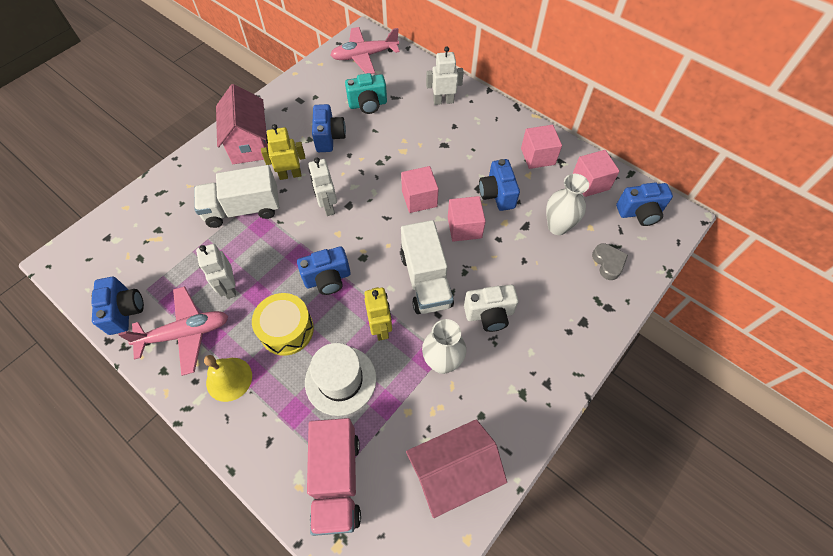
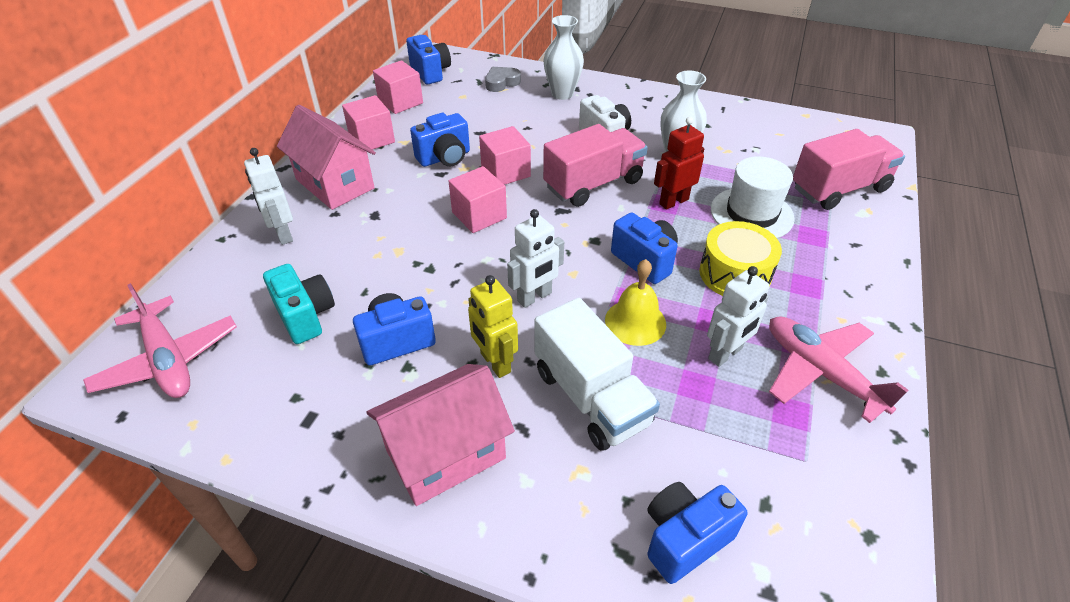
camera: 110 degrees left, 15 degrees down
blue camera [91,277,144,335] -> blue camera moved to [647,482,747,584]
yellow bell [204,355,252,402] -> yellow bell moved to [605,259,666,346]
yellow robot [364,287,392,341] -> red robot [654,117,704,210]
white truck [401,220,454,314] -> pink truck [543,124,648,207]
pink house [406,419,507,518] -> pink house moved to [277,105,376,210]
white vase [546,174,589,235] -> white vase moved to [544,15,584,100]

